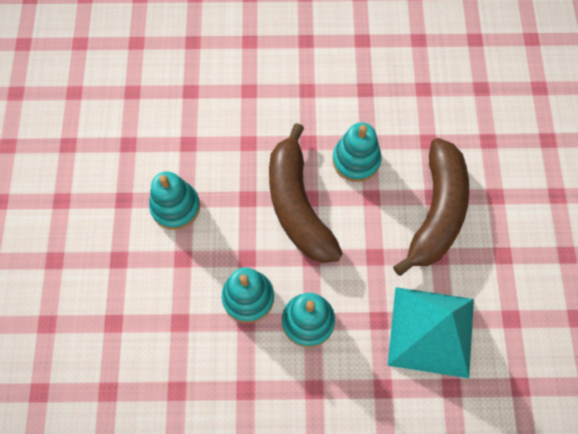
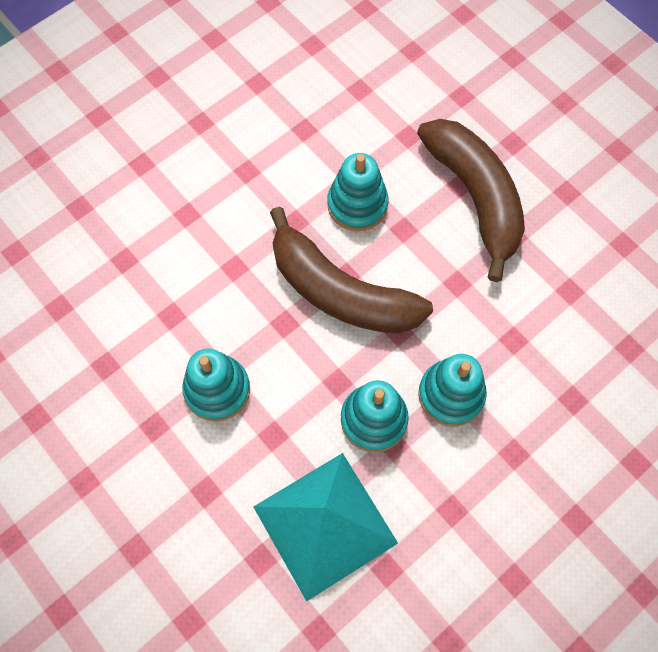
camera: 40 degrees left, 0 degrees up
turquoise pyramid [387,287,474,378] -> turquoise pyramid moved to [253,453,398,601]

